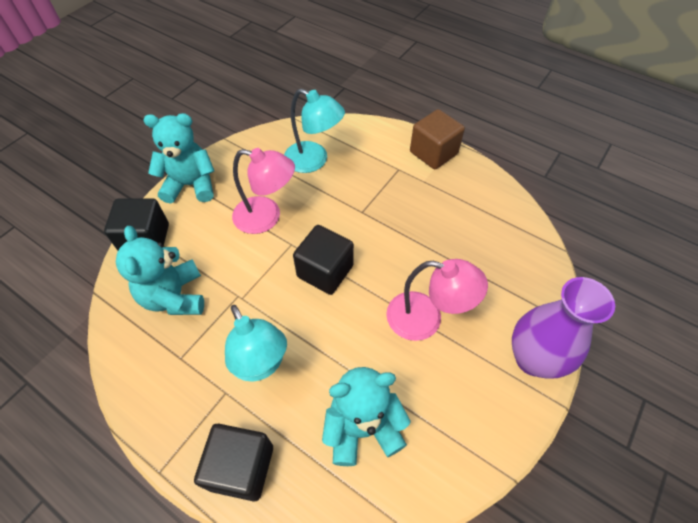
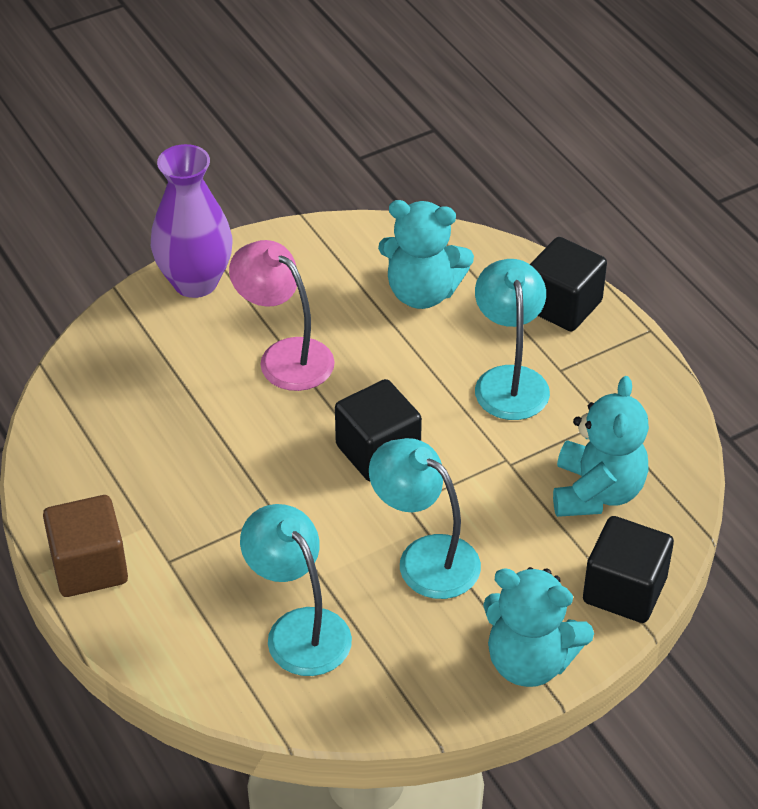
camera: 155 degrees left, 10 degrees down
pink lamp [232,148,295,234] -> turquoise lamp [369,438,481,599]

